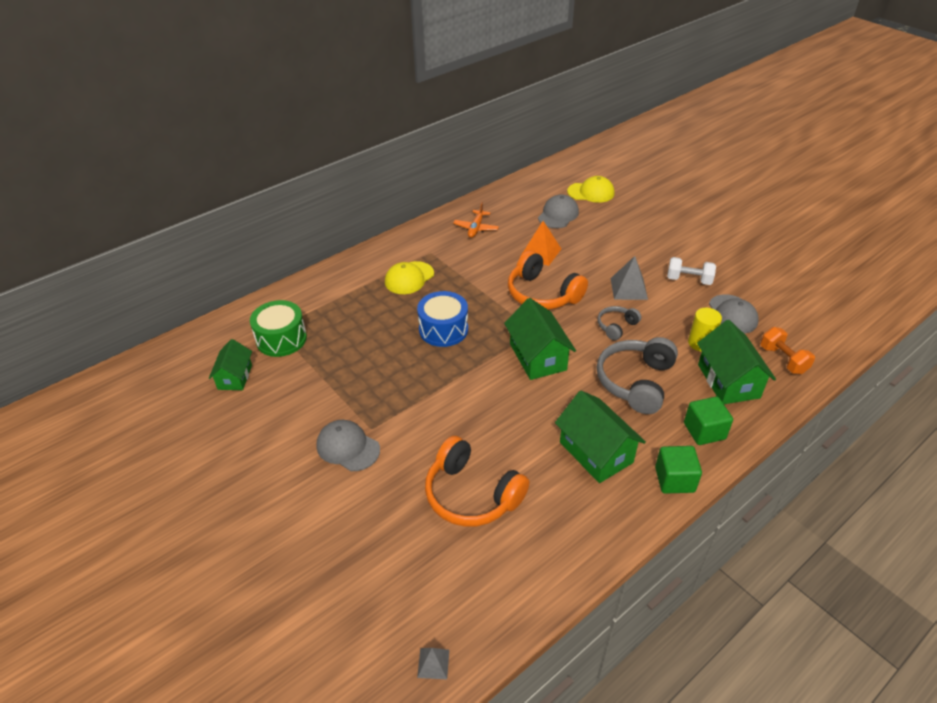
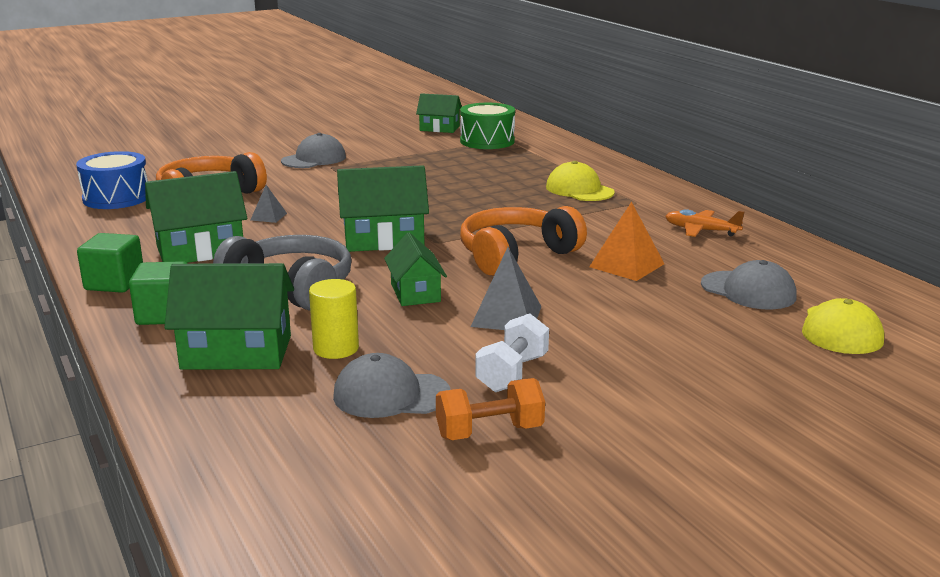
camera: 100 degrees right, 20 degrees down
blue drum [417,291,468,347] -> blue drum moved to [76,151,148,209]
grey pyramid [417,648,449,679] -> grey pyramid moved to [251,185,287,223]
grey headphones [598,306,641,341] -> green house [384,232,447,306]
orange dumbbell [760,327,815,374] -> orange dumbbell moved to [436,378,545,440]

